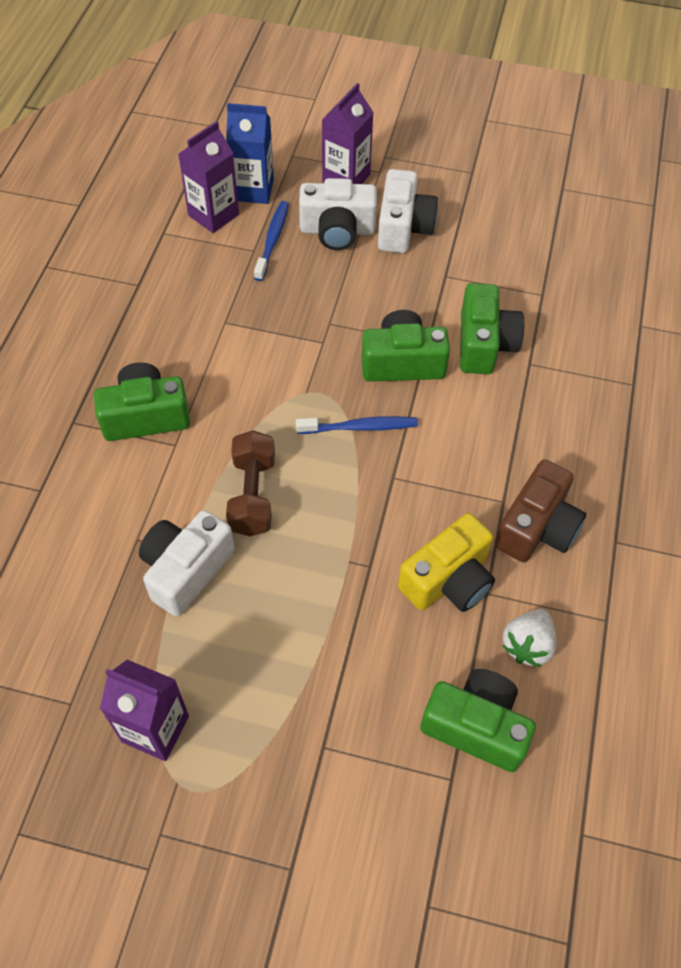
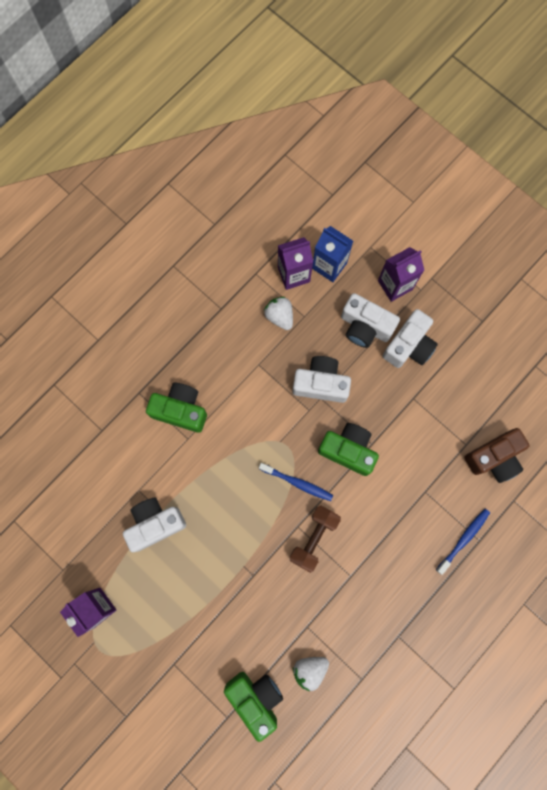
camera: 30 degrees right, 20 degrees up
brown dumbbell [226,430,275,536] -> brown dumbbell moved to [290,505,341,573]
blue toothbrush [254,201,289,281] -> blue toothbrush moved to [436,509,490,575]
yellow camera [398,513,495,612] -> none
green camera [460,283,524,374] -> none
brown camera [495,460,586,562] -> brown camera moved to [464,428,529,483]
none -> white strawberry [264,297,293,330]
none -> white camera [293,356,351,403]

